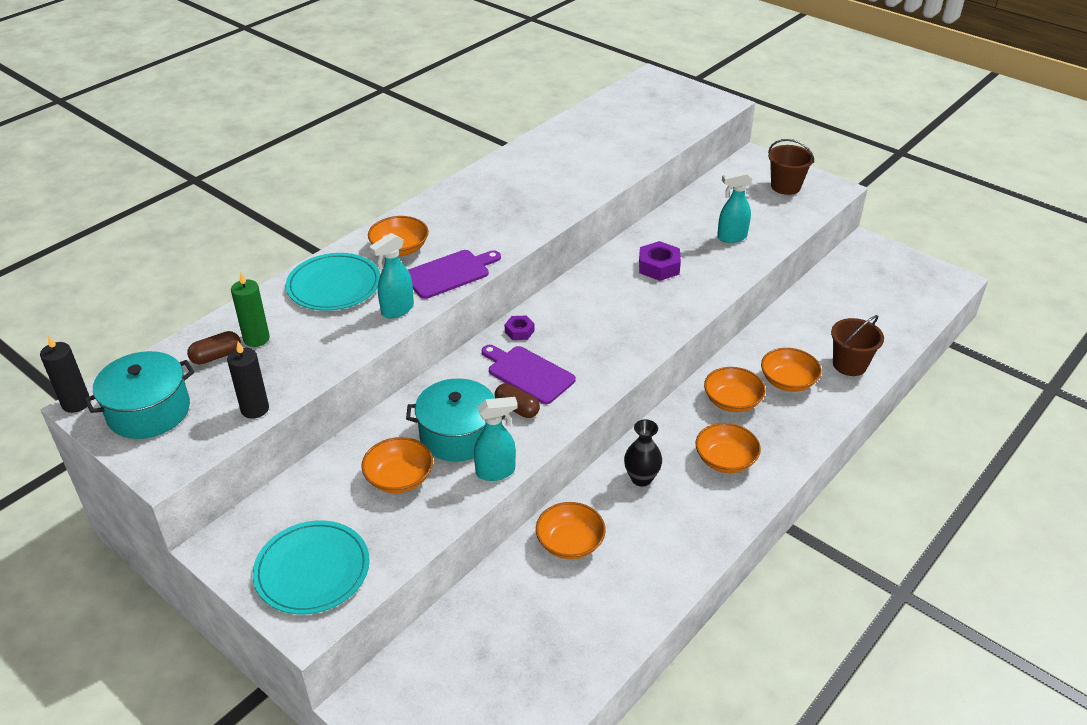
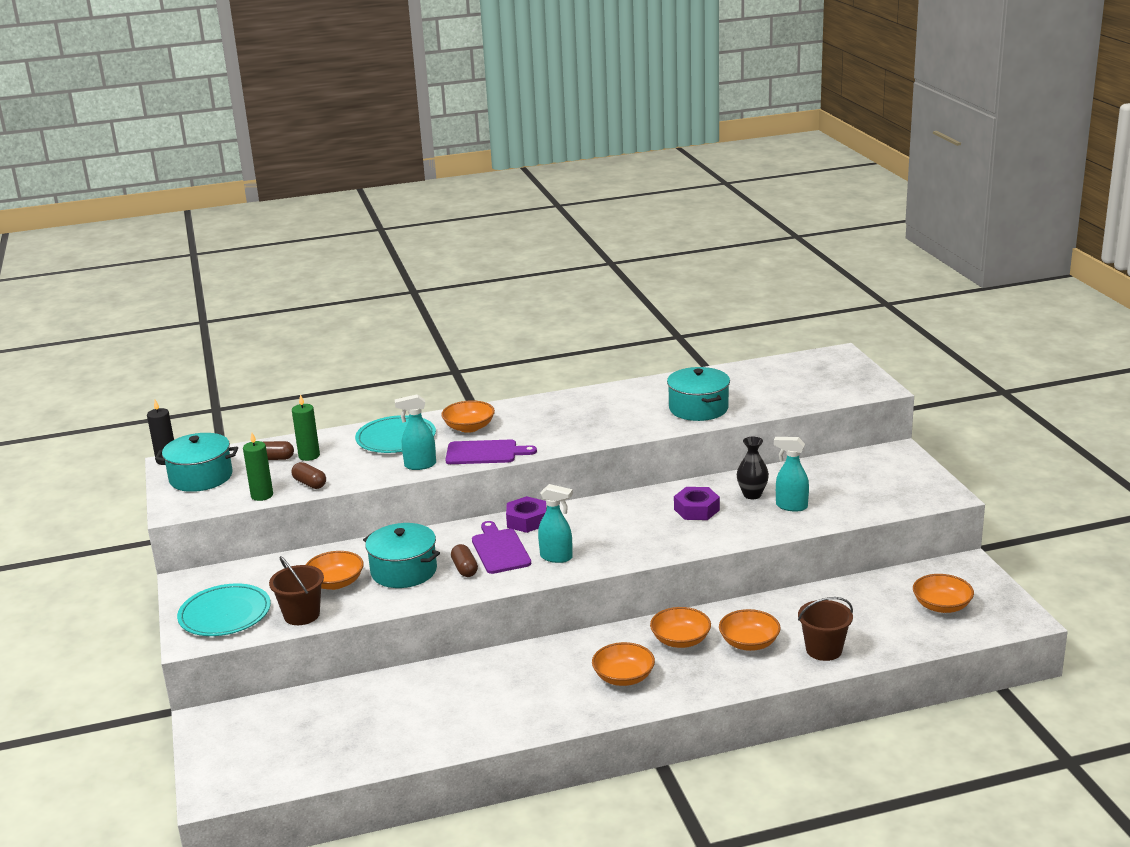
camera: 35 degrees right, 15 degrees down
black candle [227,342,269,419] -> green candle [243,433,273,501]
turquoise spray bottle [474,397,518,481] -> turquoise spray bottle moved to [538,484,573,563]
purple nut [505,315,534,340] -> purple nut [506,496,547,533], size x1.66
orange bowl [536,502,606,559] -> orange bowl moved to [913,574,974,613]
black vase [624,419,662,487] -> black vase moved to [737,437,769,499]
brown bucket [768,139,814,195] -> brown bucket moved to [269,556,324,625]
none -> brown capsule [291,462,326,489]
none -> turquoise pot [667,367,730,421]

